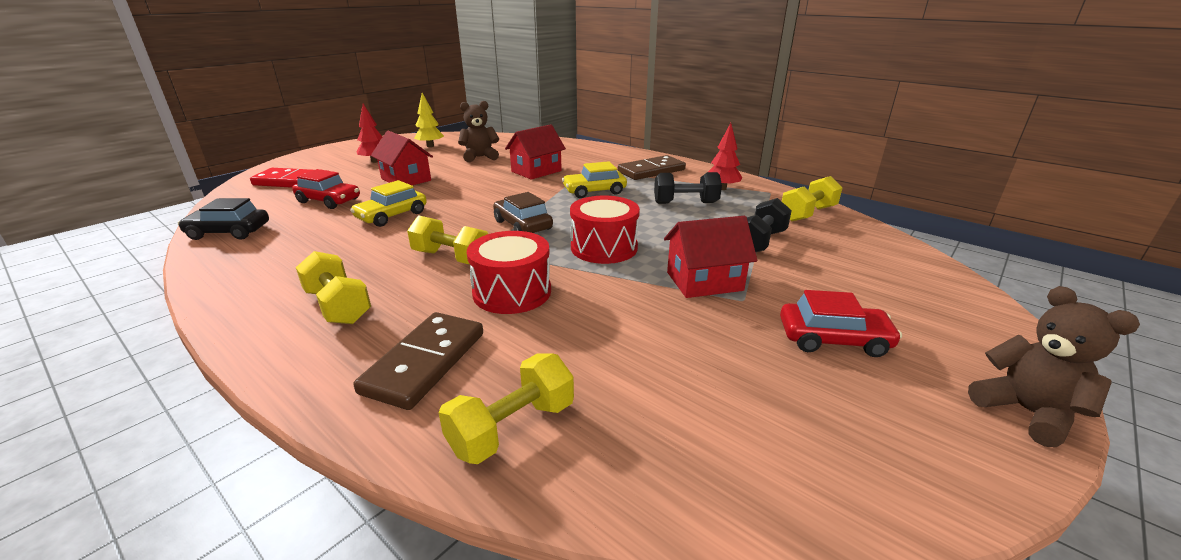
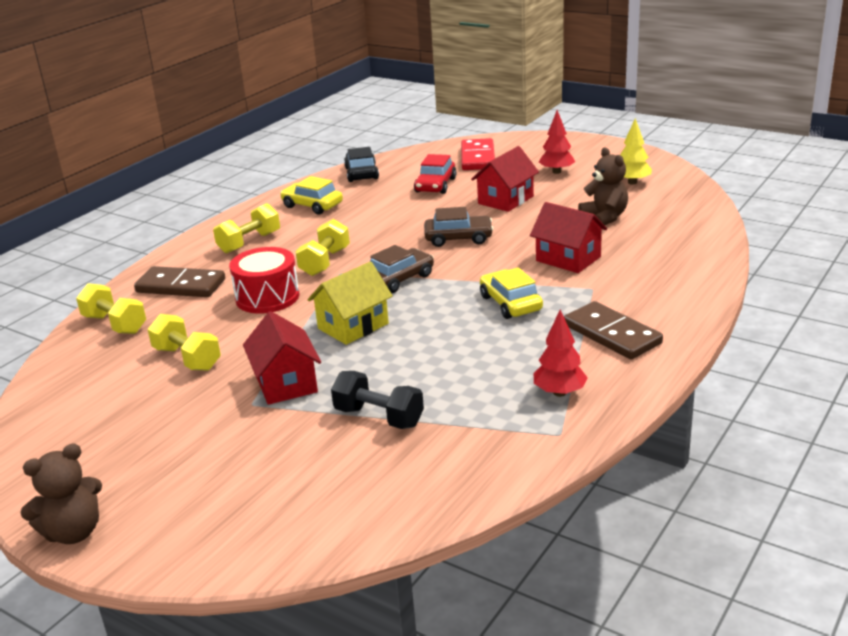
camera: 85 degrees right, 0 degrees up
yellow car [350,180,427,227] -> yellow car moved to [280,176,343,215]
red drum [570,196,640,264] -> yellow house [308,261,393,345]
black dumbbell [654,172,722,204] -> none
red car [780,290,902,357] -> none
yellow dumbbell [782,176,842,221] -> yellow dumbbell moved to [147,314,221,371]
none -> brown car [424,207,494,247]

